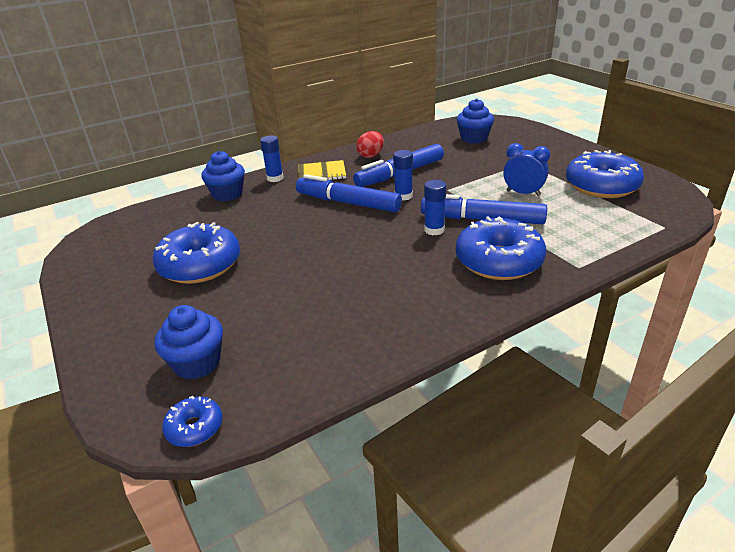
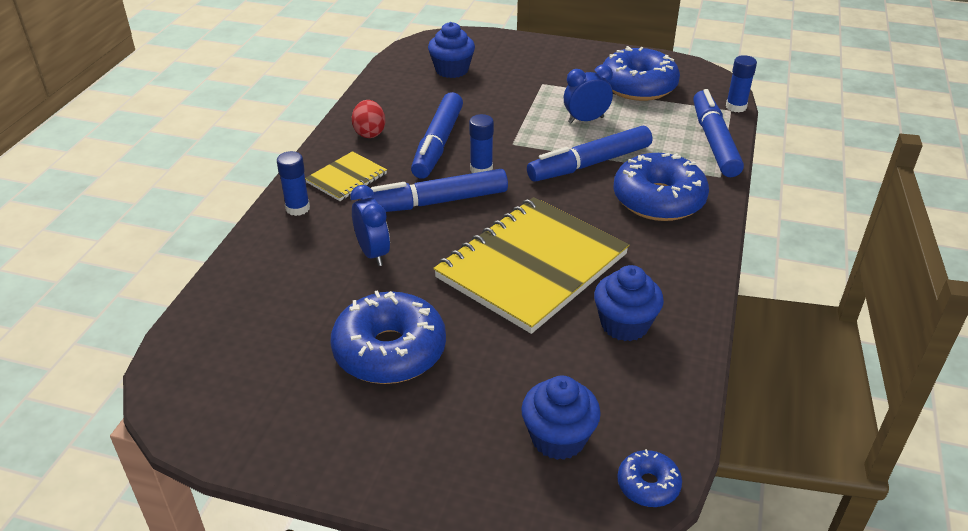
camera: 45 degrees left, 5 degrees up
blue cupcake [201,151,245,202] -> blue cupcake moved to [594,265,664,341]
blue glue stick [424,180,446,235] -> blue glue stick moved to [726,55,757,112]
none -> blue clock [350,185,390,266]
none -> yellow notebook [433,197,629,334]
none -> blue marker [693,89,744,177]

